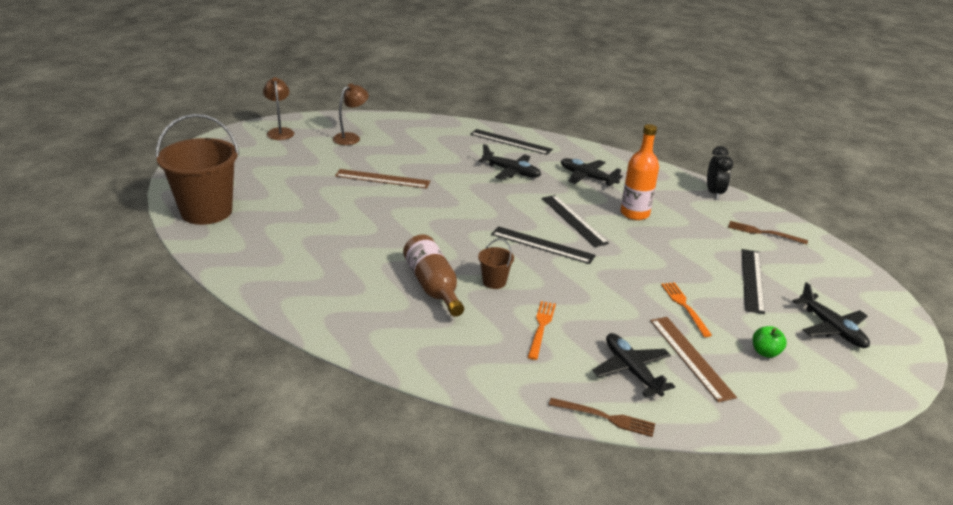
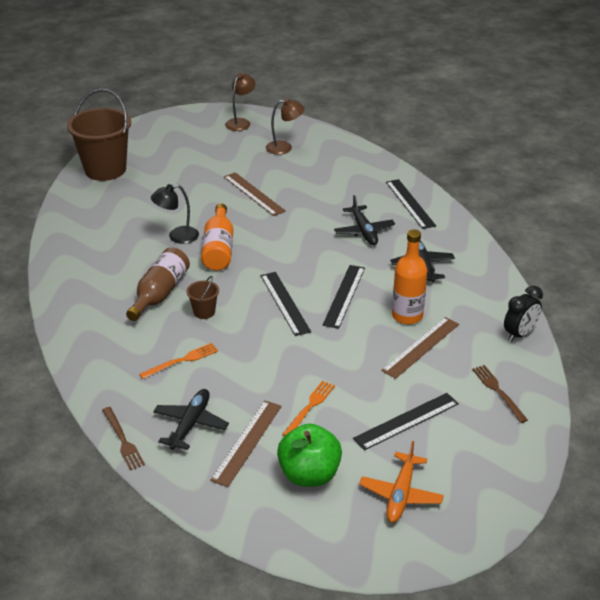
camera: 45 degrees right, 5 degrees up
green apple [753,326,787,358] -> green apple [277,424,342,487], size x1.99
black plane [792,282,870,348] -> orange plane [359,441,444,523]
none -> black lamp [151,184,199,244]
none -> orange bottle [201,203,233,270]
none -> brown ruler [381,317,459,379]

